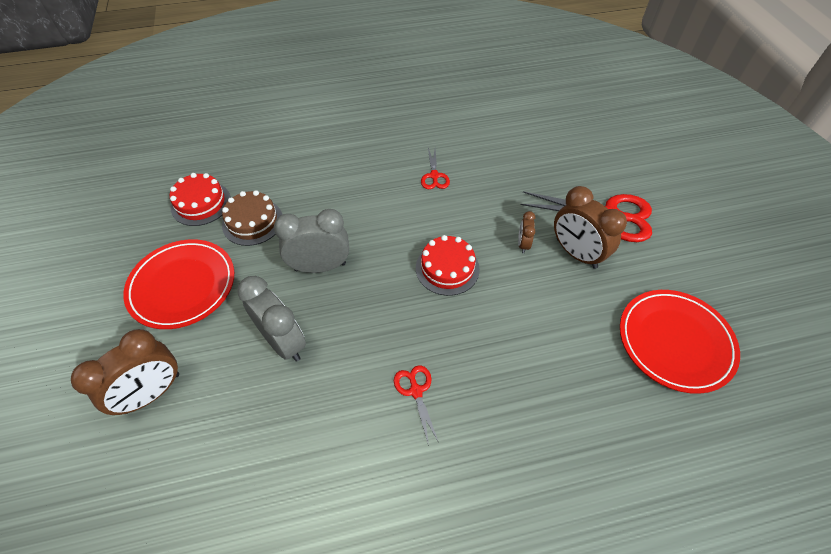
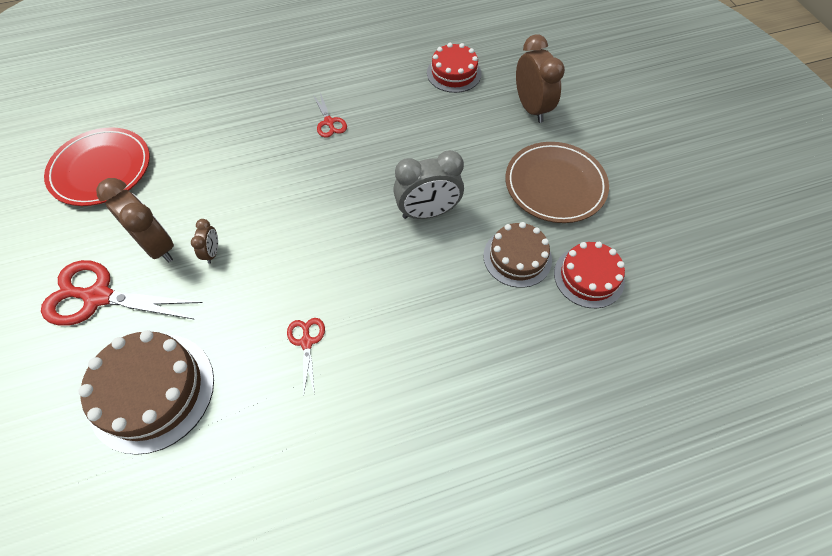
camera: 175 degrees right, 5 degrees up
brown clock [71,329,179,415] -> brown clock turned 120 degrees clockwise [516,35,565,123]
red plate [123,239,234,329] -> brown plate [505,142,609,223]
grey clock [237,276,306,362] -> none
red cake [416,235,480,296] -> red cake moved to [427,43,482,93]
none -> brown cake [78,330,214,455]

